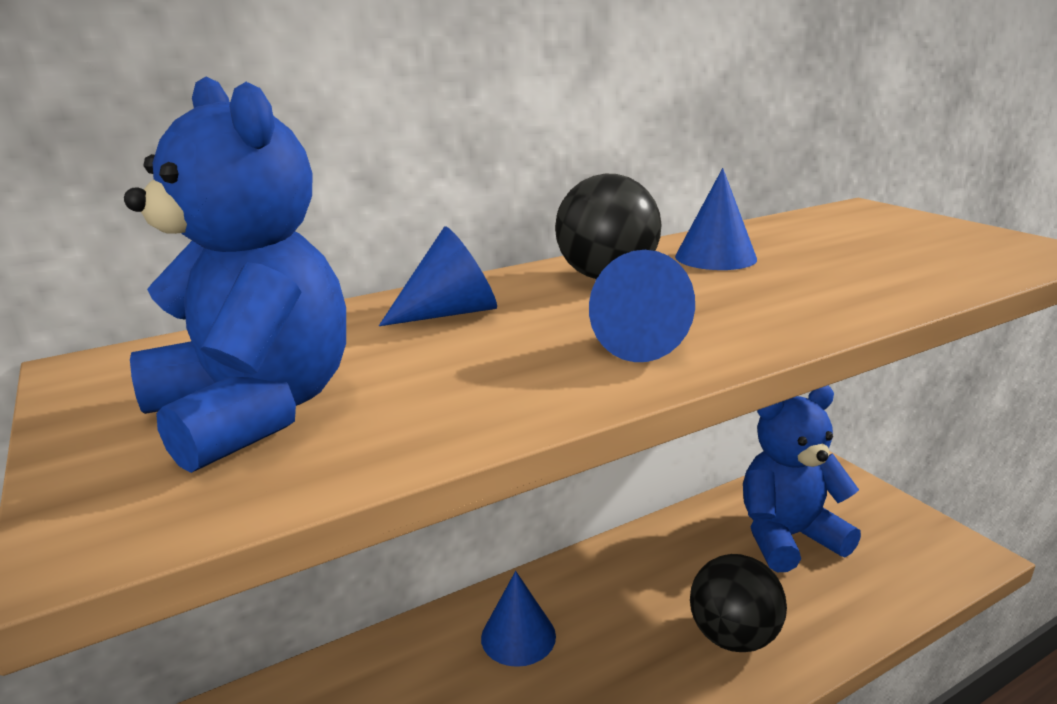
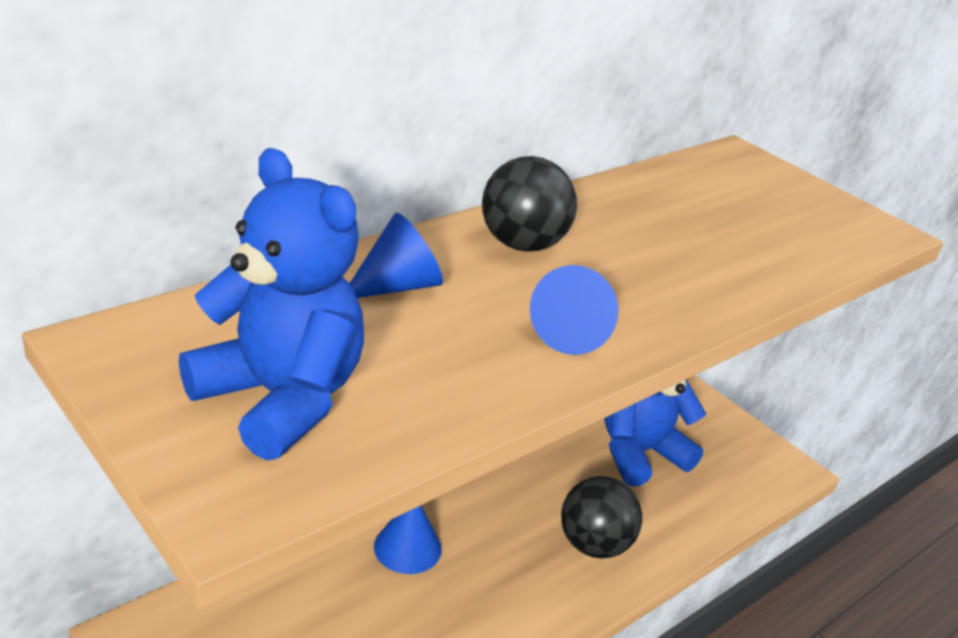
camera: 15 degrees left, 10 degrees up
blue cone [675,168,757,270] -> none

